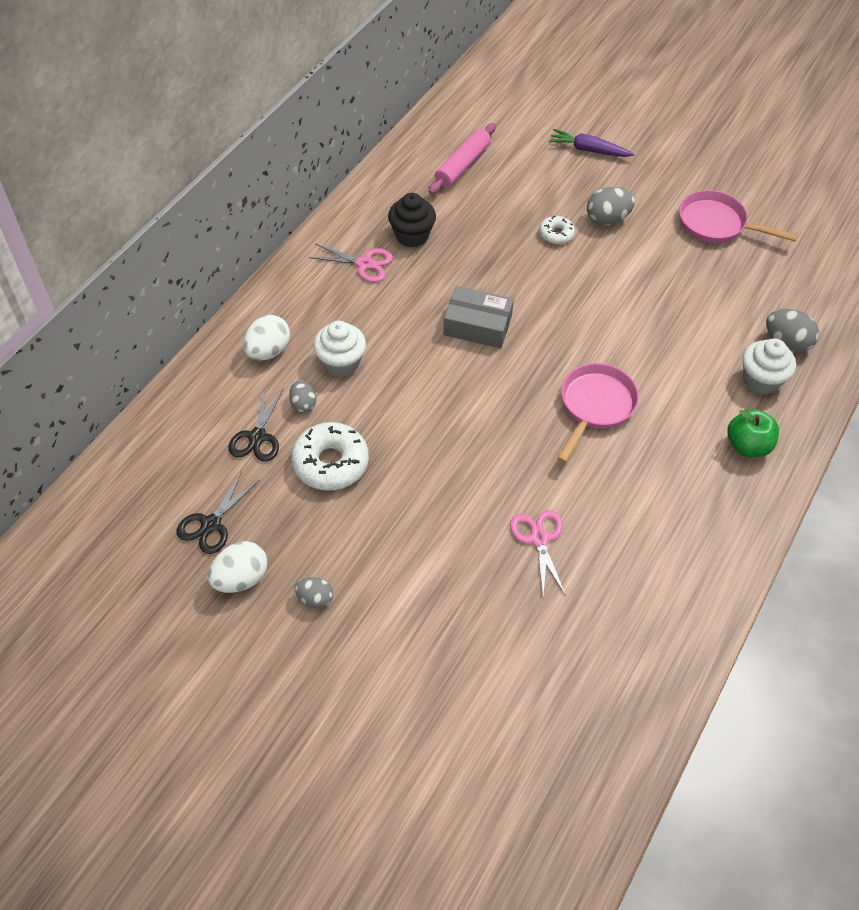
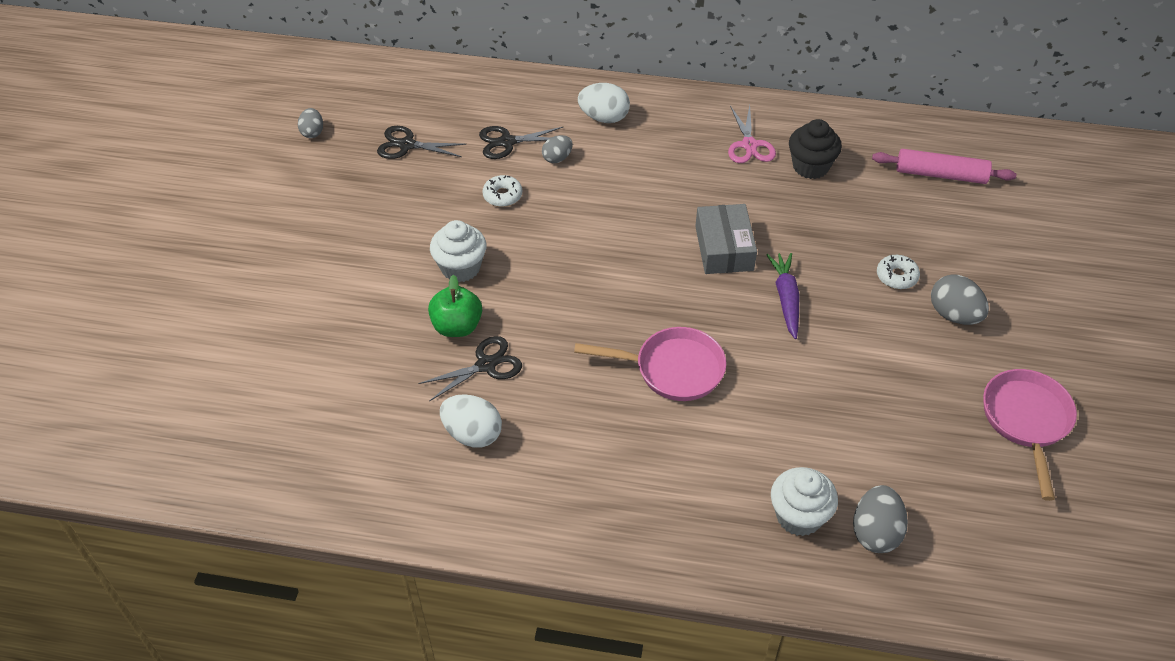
camera: 70 degrees right, 5 degrees down
white egg [208,541,268,593] -> white egg moved to [440,394,502,448]
white donut [291,422,369,491] -> white donut [482,175,522,207], size x0.54
grey egg [294,577,333,608] -> grey egg moved to [298,108,323,138]
white cupcake [313,321,366,377] -> white cupcake moved to [430,220,487,282]
pink scissors [510,510,566,596] -> black scissors [418,336,522,401]
purple carrot [549,129,635,157] -> purple carrot moved to [766,253,800,339]
green apple [727,409,779,457] -> green apple moved to [428,275,482,337]

